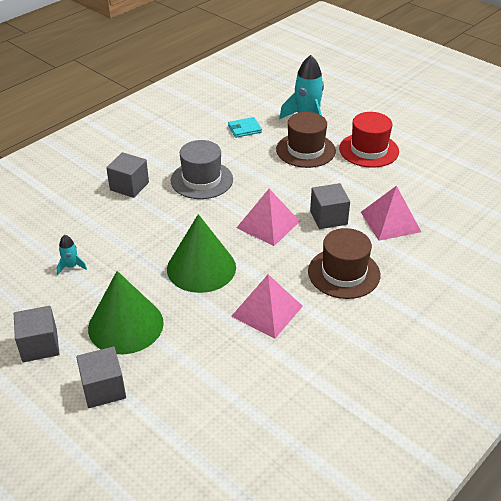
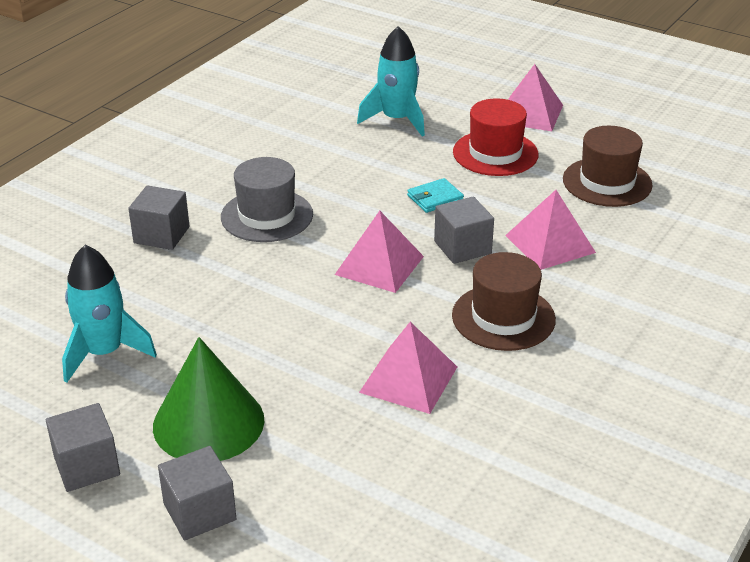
camera: 10 degrees left, 5 degrees down
turquoise rocket [57,235,87,275] -> turquoise rocket [62,245,157,383], size x2.09
green cone [167,214,236,293] -> none
turquoise wallet [228,117,262,138] -> turquoise wallet moved to [407,178,464,213]
brown hat [276,112,336,168] -> brown hat moved to [563,126,653,207]
none -> pink pyramid [508,64,563,131]

